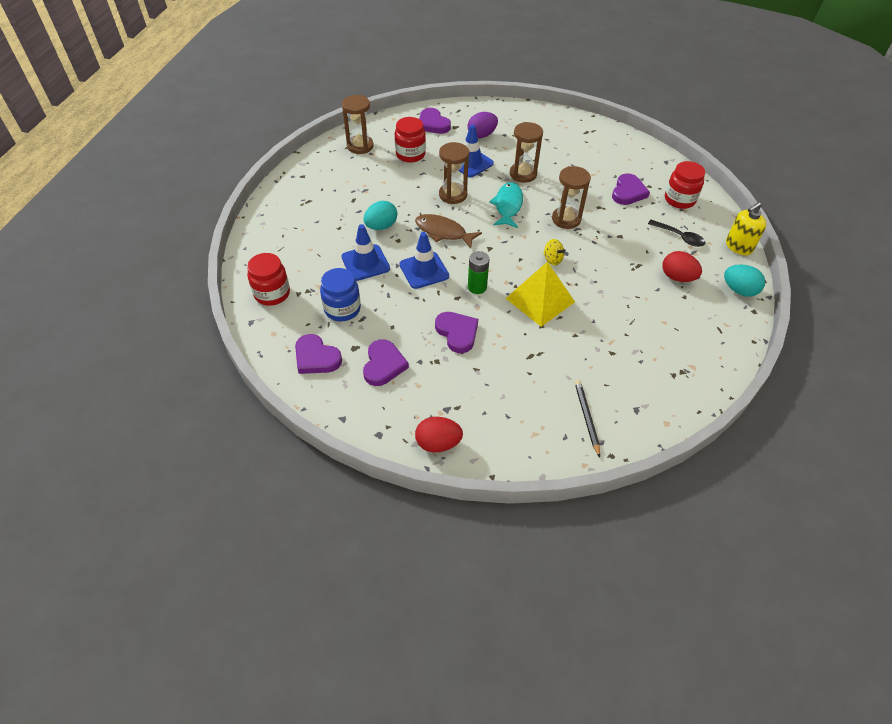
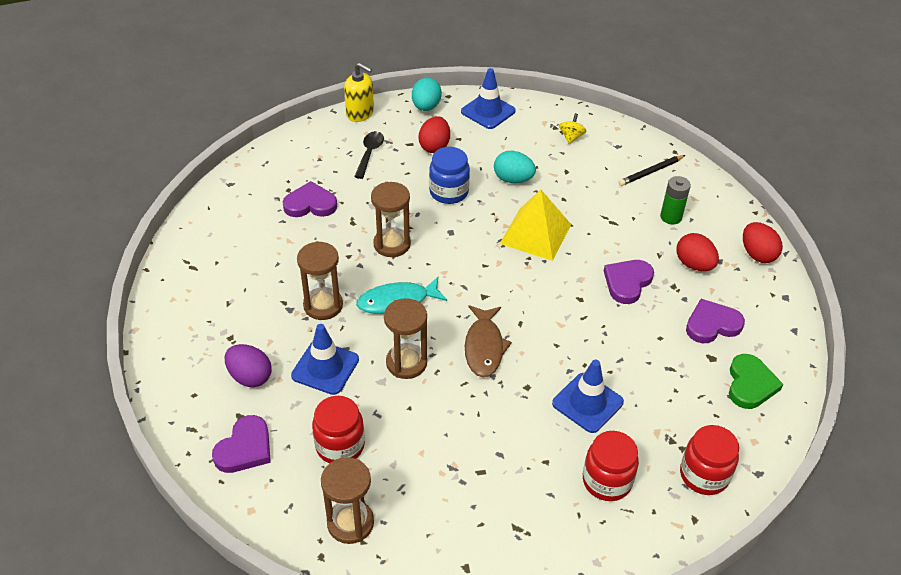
camera: 115 degrees left, 5 degrees down
purple heart [295,334,342,374] -> green heart [729,354,783,409]
blue jar [320,268,361,321] -> blue jar moved to [429,147,470,204]
turquoise egg [363,201,397,230] -> turquoise egg moved to [494,151,536,183]
blue traffic cone [399,232,449,289] -> blue traffic cone moved to [461,68,516,129]
green battery [468,251,489,294] -> green battery moved to [660,176,691,224]
yellow spinning top [543,239,566,265] -> yellow spinning top moved to [559,113,586,144]
red jar [665,161,705,209] -> red jar moved to [583,431,639,501]
none -> red egg [676,233,719,271]

